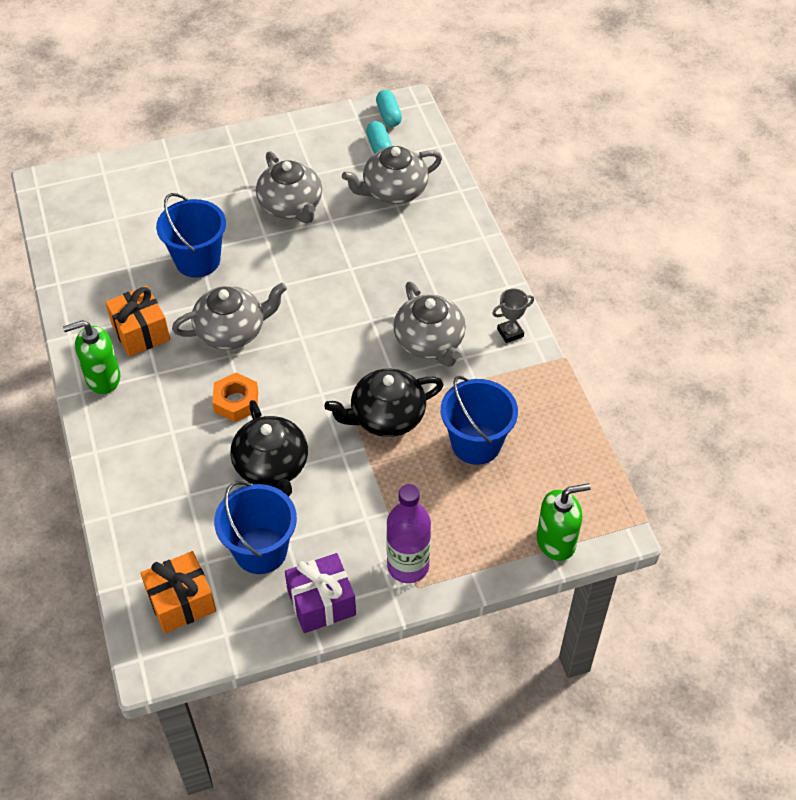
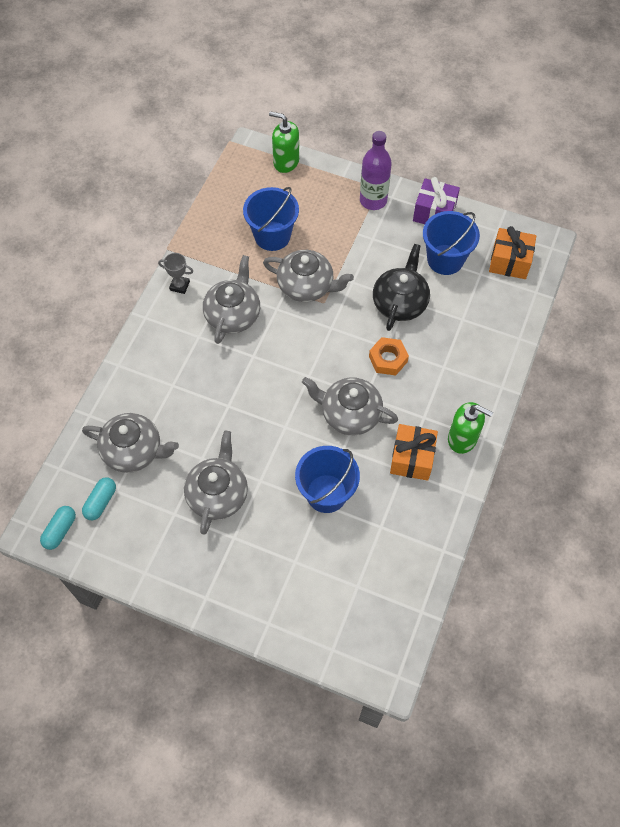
camera: 140 degrees left, 10 degrees up
black teapot [324,369,444,437] -> grey teapot [263,250,354,302]

